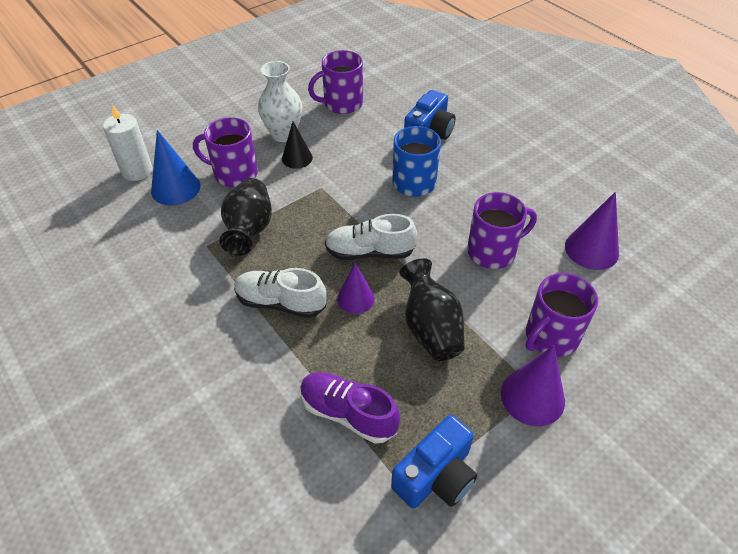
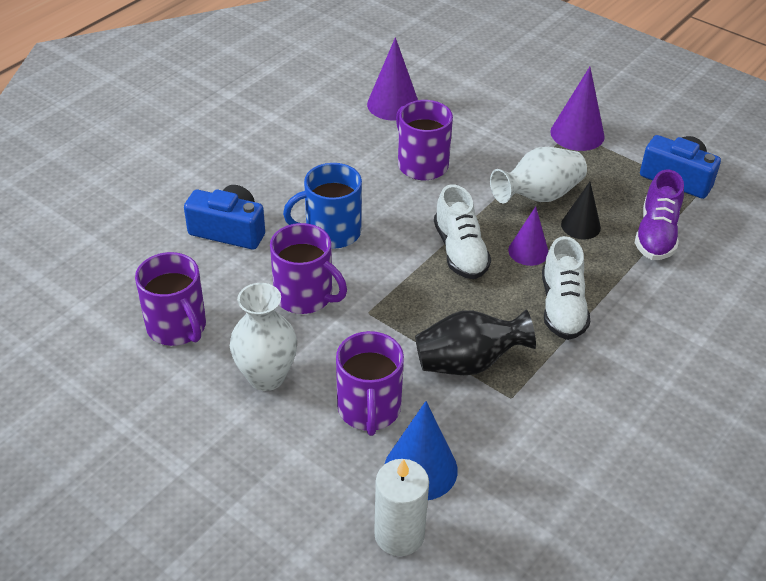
camera: 105 degrees left, 5 degrees down
black cone [282,121,313,169] -> black cone moved to [561,182,601,240]
black vase [400,258,465,361] -> white vase [490,147,587,203]
purple mug [526,273,598,357] -> purple mug moved to [270,223,347,314]

